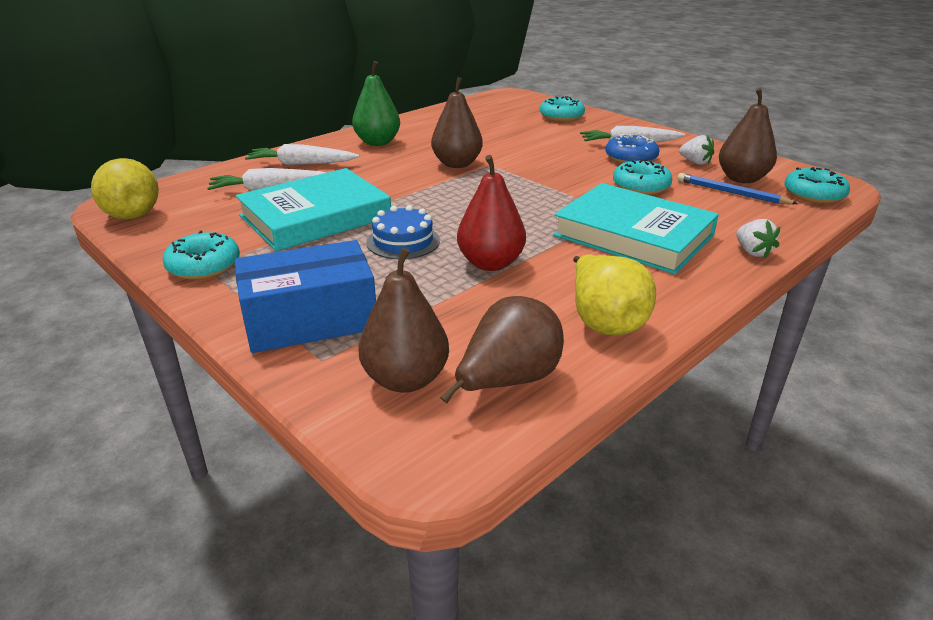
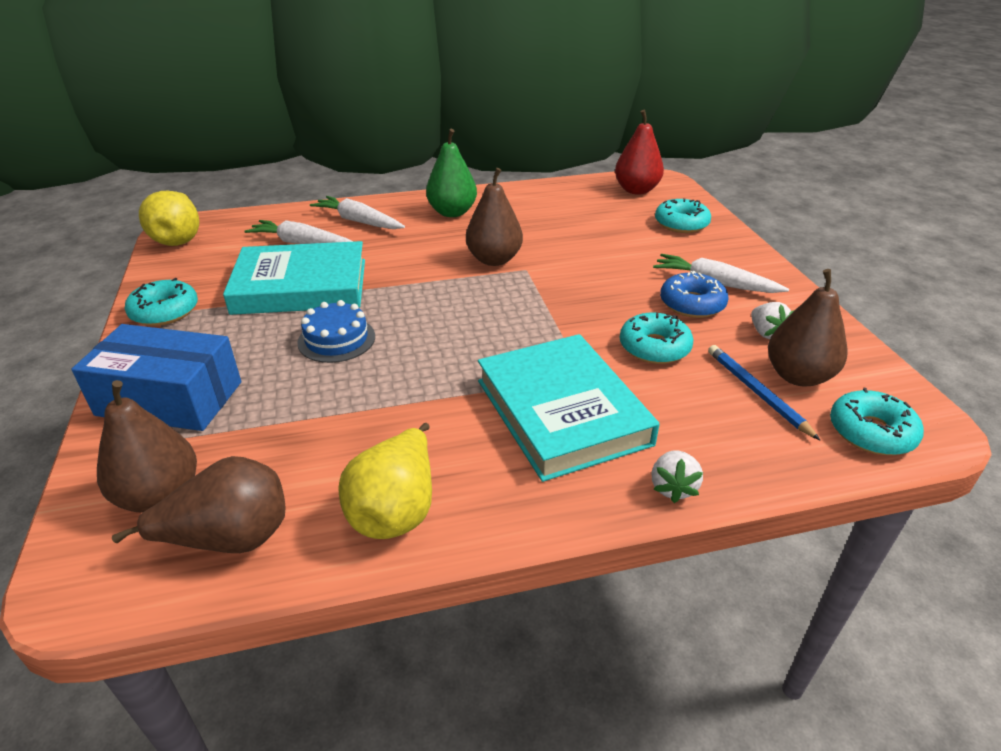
camera: 30 degrees right, 5 degrees up
red pear [457,155,526,271] -> red pear moved to [615,110,664,195]

